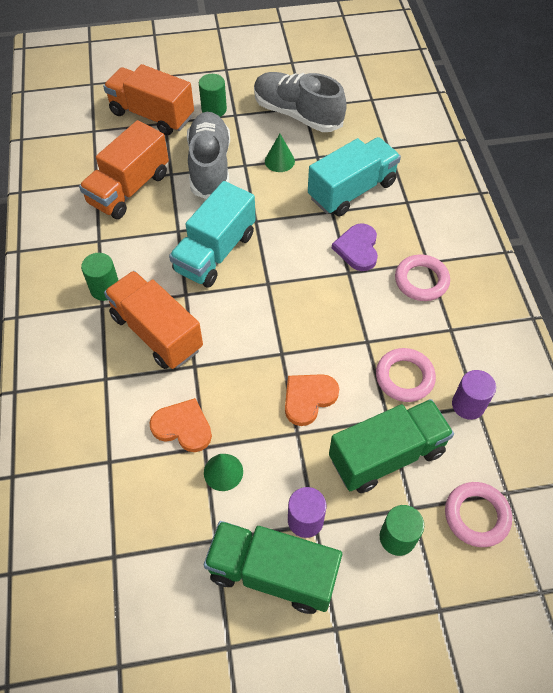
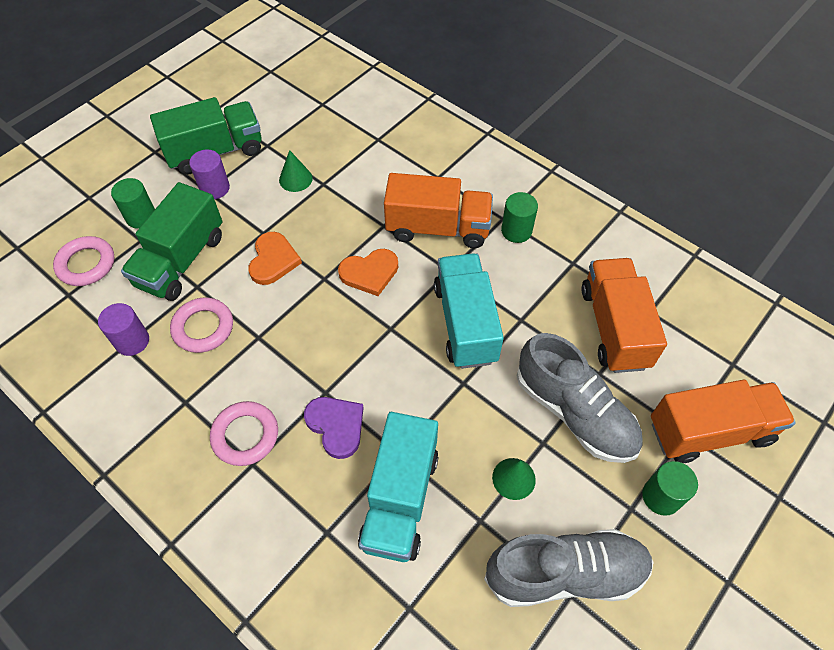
camera: 140 degrees right, 0 degrees up
orange heart [149,398,212,452] -> orange heart moved to [338,249,398,296]

